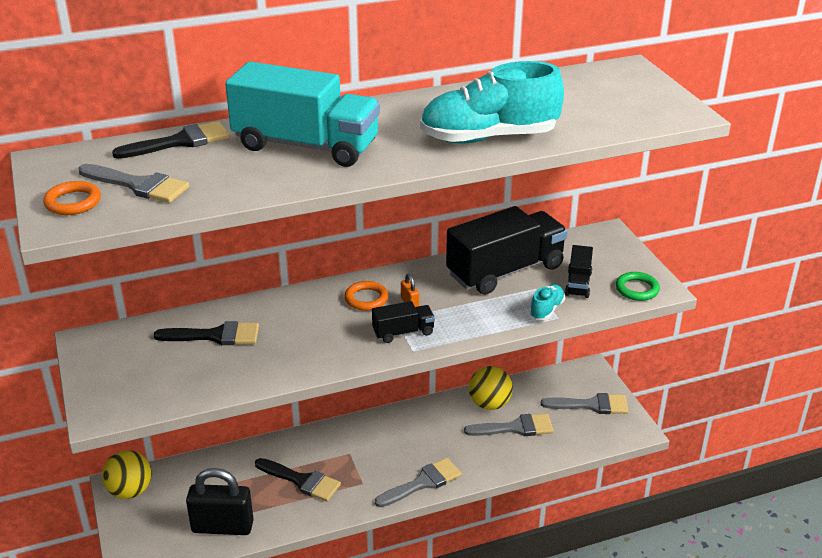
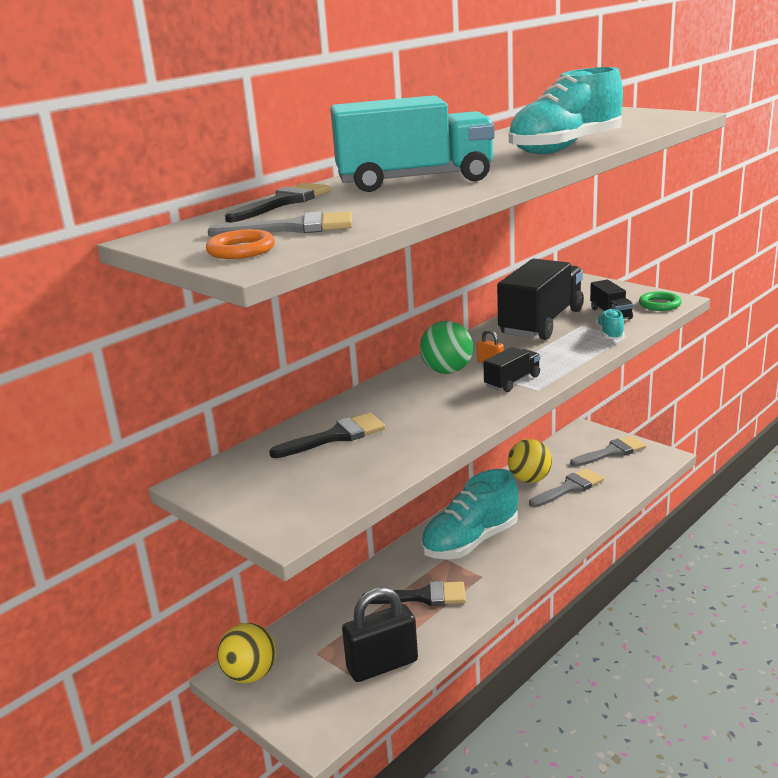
camera: 25 degrees left, 10 degrees down
orange ring [344,281,388,311] -> green ball [420,321,473,374]
grey brush [375,458,462,507] -> none
none -> turquoise shoe [421,469,518,559]

